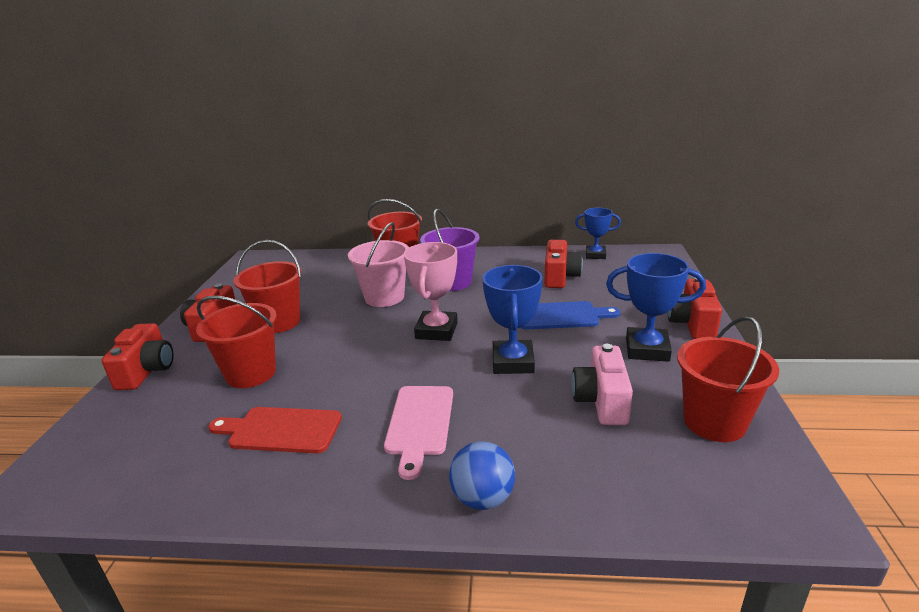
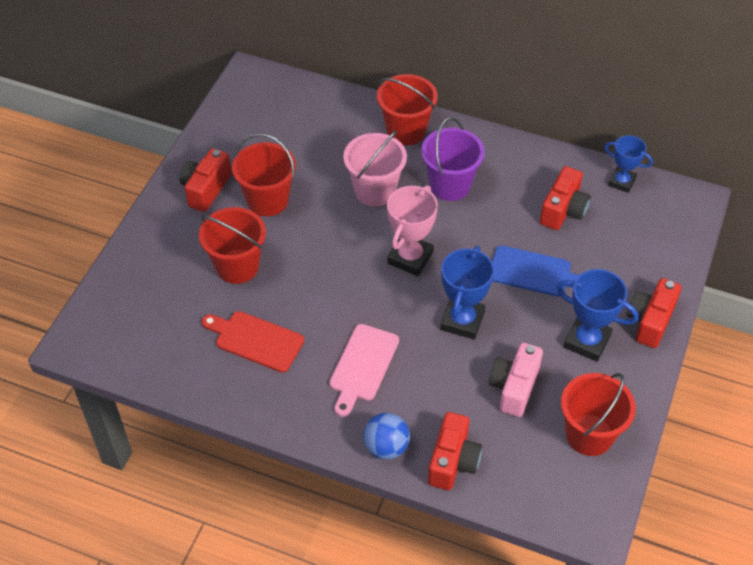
camera: 15 degrees right, 25 degrees up
red camera [101,323,174,390] -> red camera moved to [428,412,482,490]

